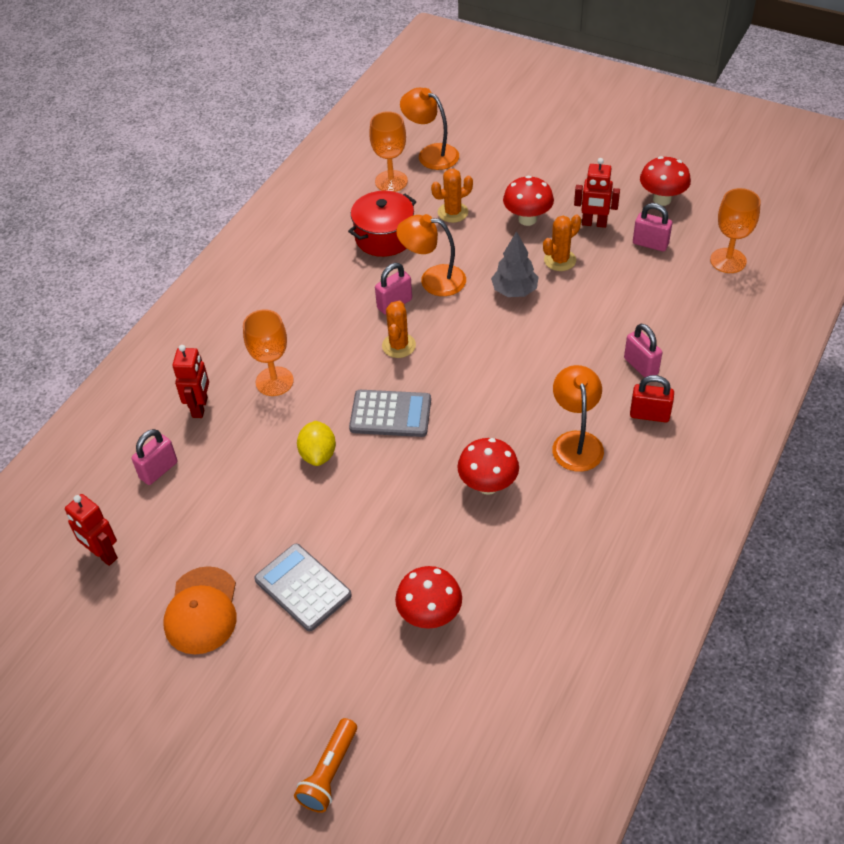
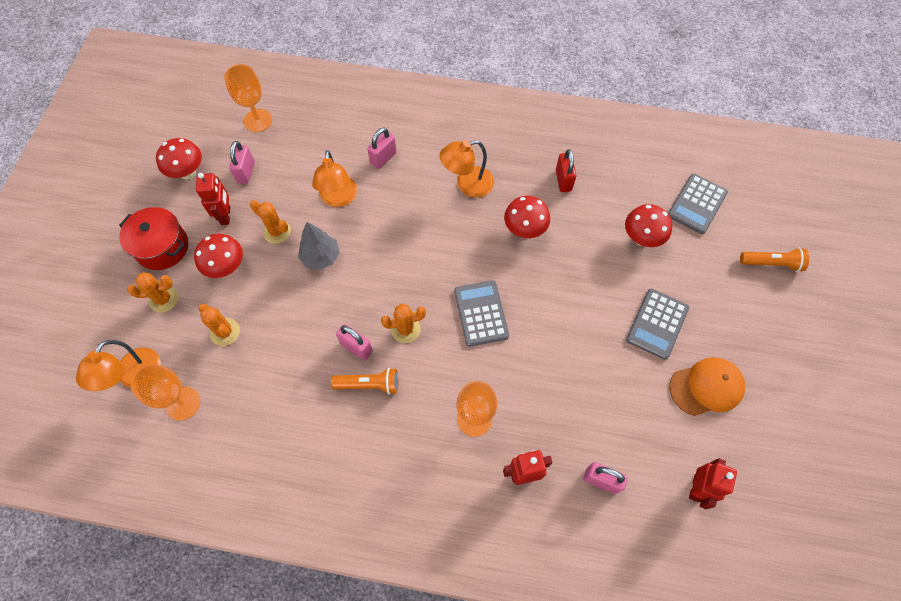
camera: 110 degrees left, 15 degrees up
yellow lemon [297,421,336,466] -> none
red pot [348,191,417,257] -> red pot moved to [119,207,188,270]
orange lamp [396,214,466,296] -> orange lamp moved to [312,150,357,207]
red padlock [630,375,674,422] -> red padlock moved to [556,149,576,192]
none -> orange cactus [127,272,178,313]
none -> orange flashlight [331,368,398,395]
none -> grey calculator [668,174,728,234]

